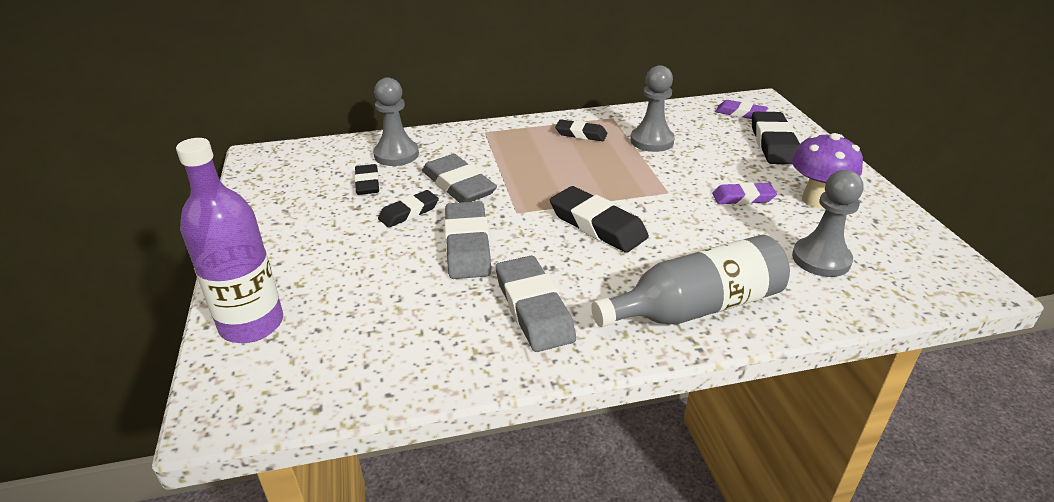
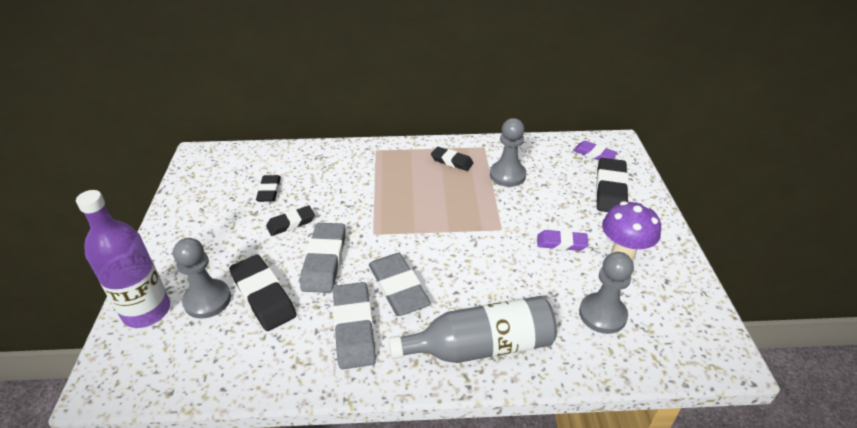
camera: 10 degrees right, 5 degrees up
grey pawn [373,77,419,166] -> grey pawn moved to [173,238,231,319]
grey eraser [422,154,497,203] -> grey eraser moved to [369,253,431,316]
black eraser [550,186,649,253] -> black eraser moved to [229,254,297,331]

